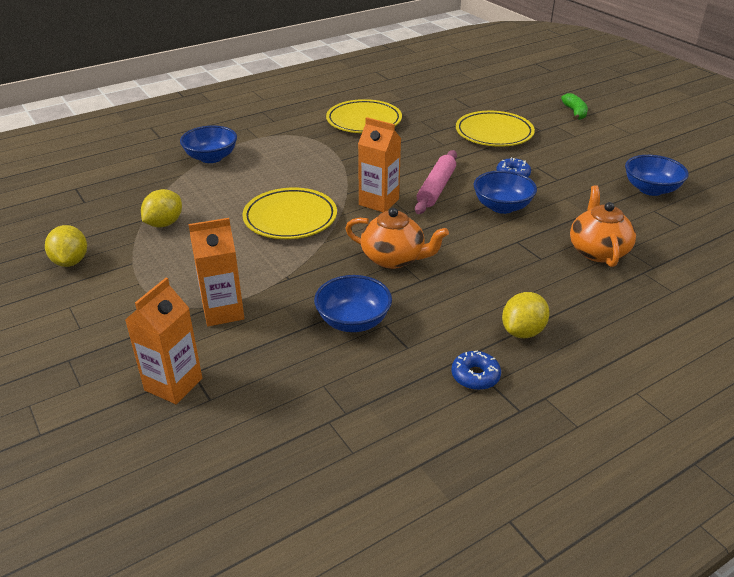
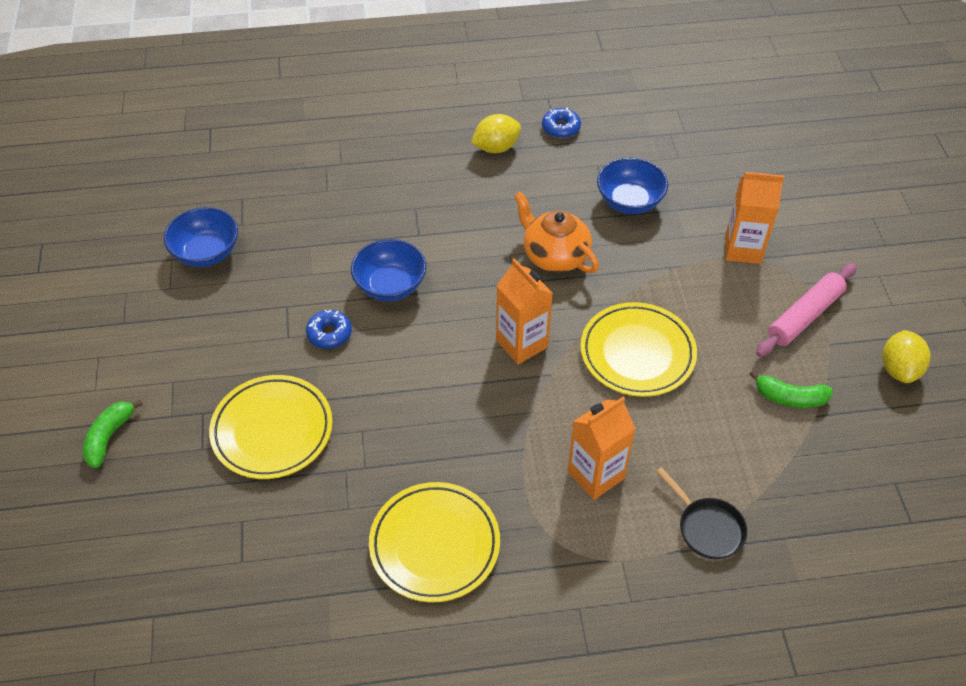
camera: 155 degrees left, 15 degrees up
orange carton [125,278,202,404] -> orange carton moved to [568,397,636,500]
yellow lemon [141,189,182,228] -> green banana [749,370,833,408]
blue bowl [180,126,237,163] -> black pan [656,467,747,560]
pink rolling pin [415,150,457,214] -> pink rolling pin moved to [756,263,857,357]
orange teapot [570,185,636,267] -> none

